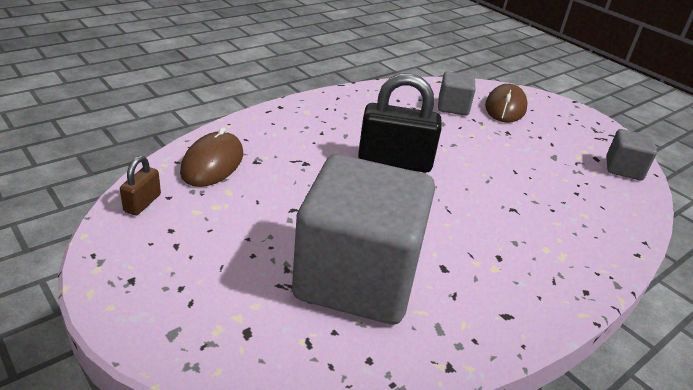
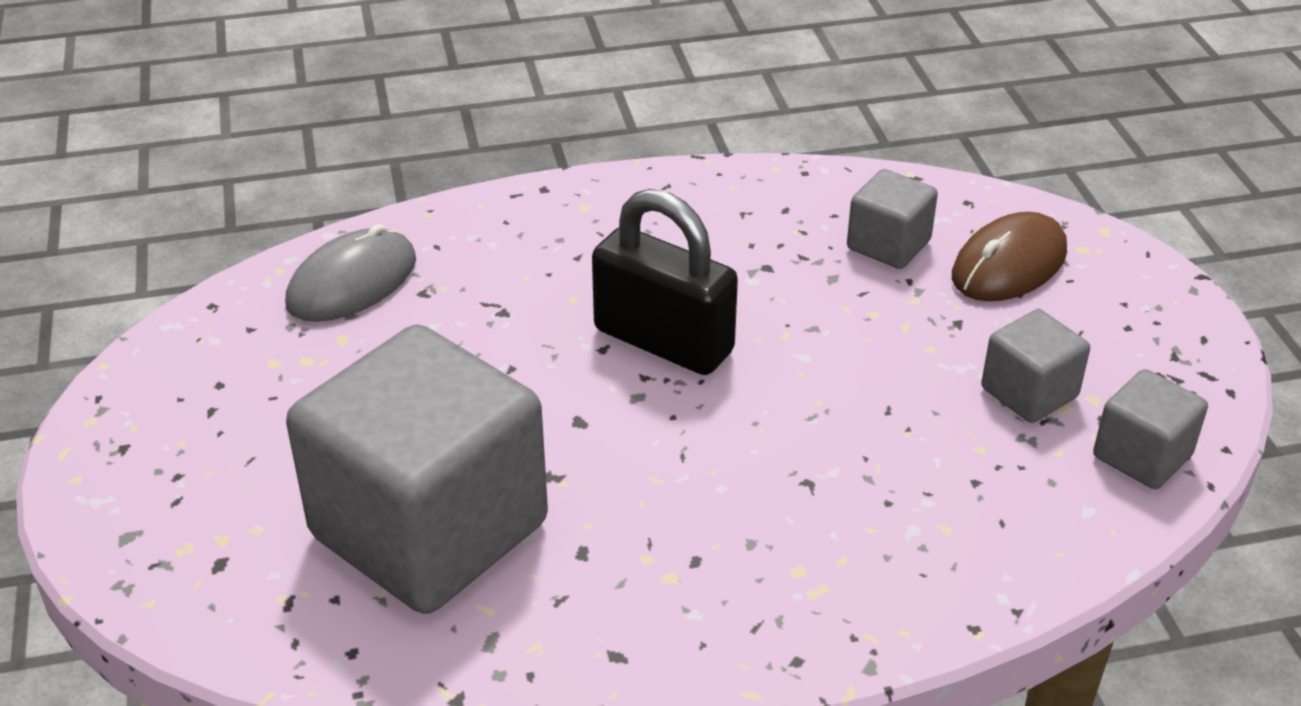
camera: 30 degrees right, 5 degrees up
brown padlock [120,156,161,215] -> none
brown mouse [180,127,243,187] -> grey mouse [285,224,416,322]
none -> grey cube [981,309,1090,423]

